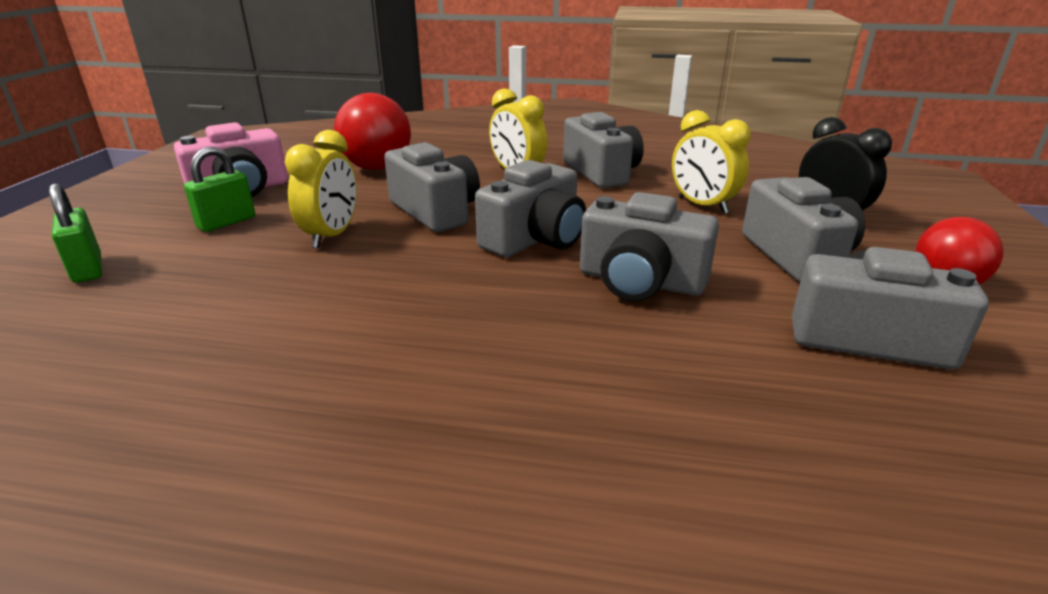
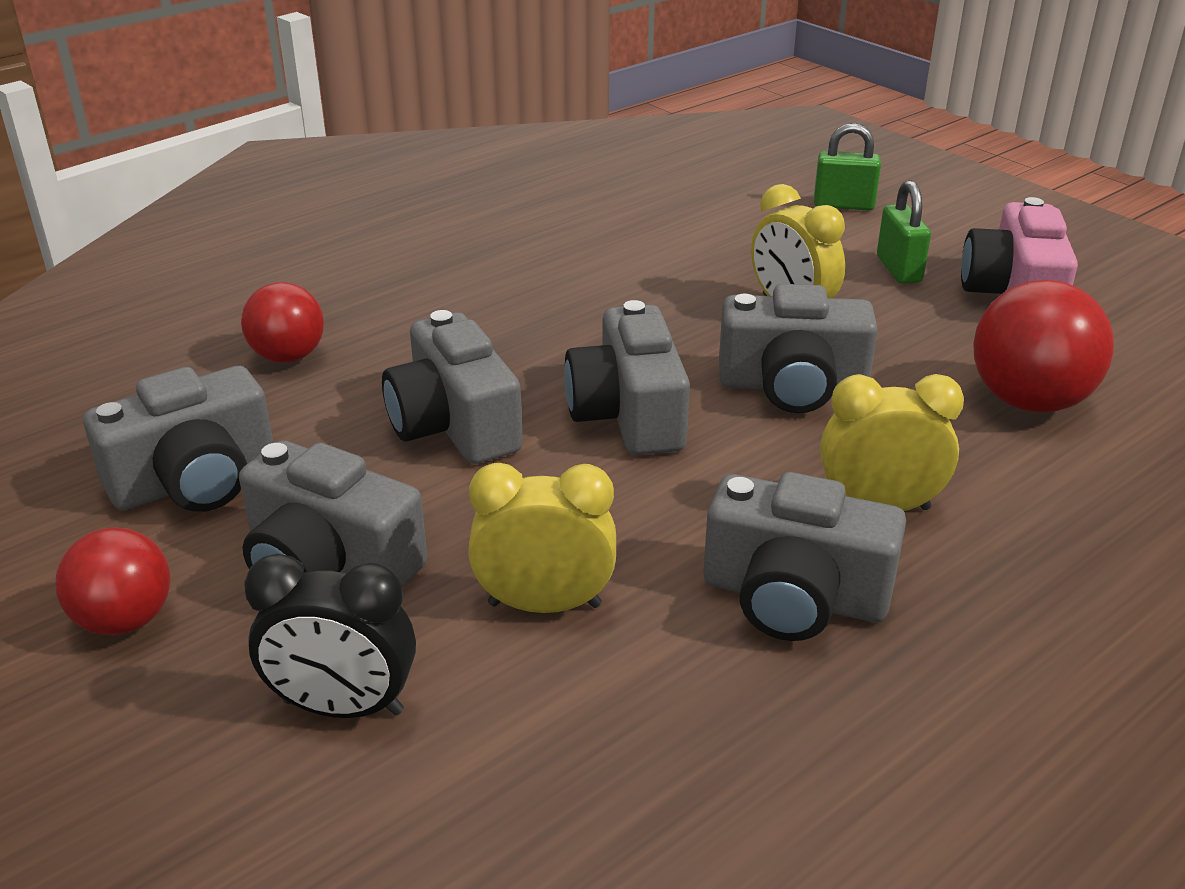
camera: 130 degrees right, 5 degrees up
grey camera [580,192,719,301] -> grey camera turned 90 degrees counterclockwise [382,310,523,464]
none -> red ball [241,282,324,363]

